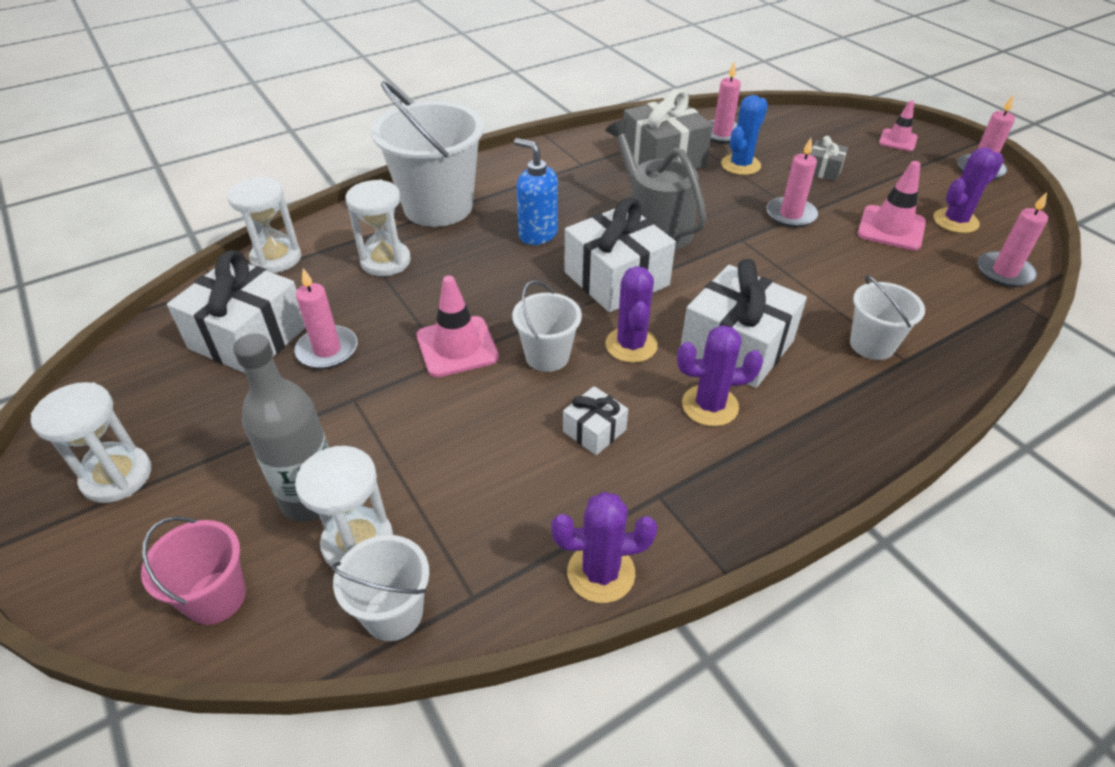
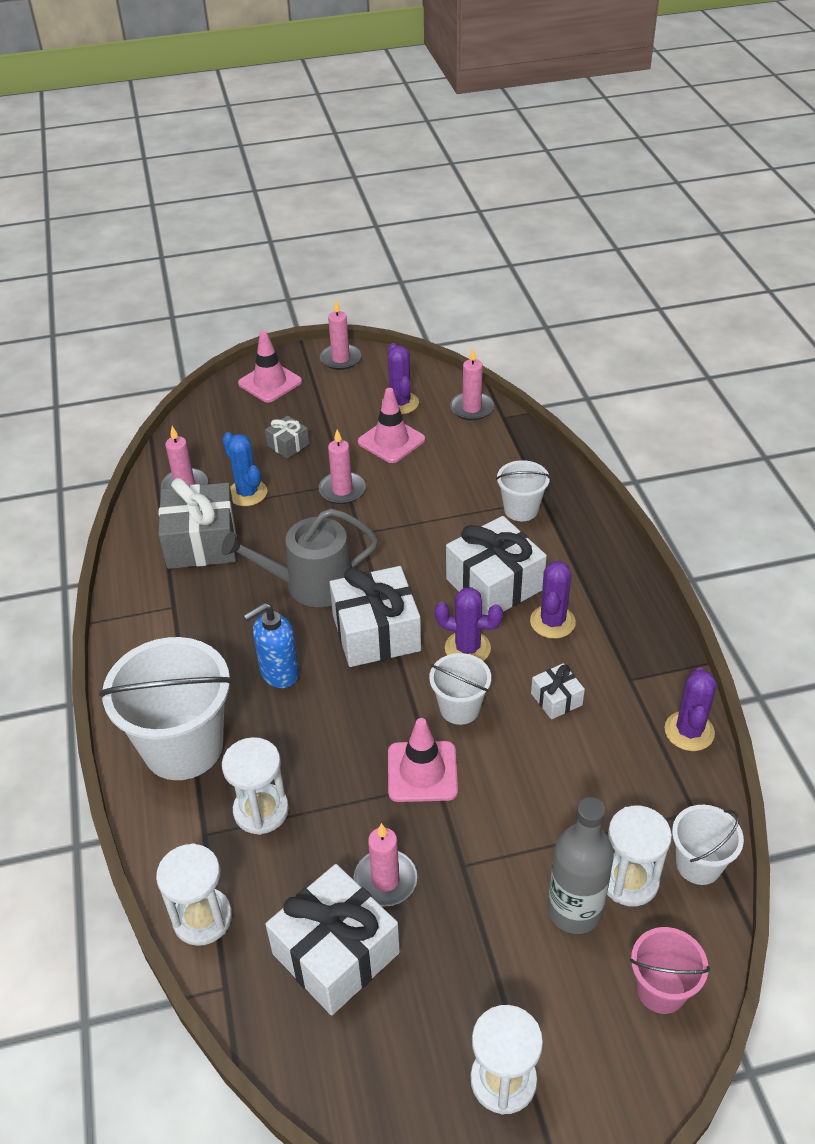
camera: 70 degrees left, 0 degrees up
pink traffic cone [879,100,918,151] -> pink traffic cone [238,331,302,403], size x1.53

